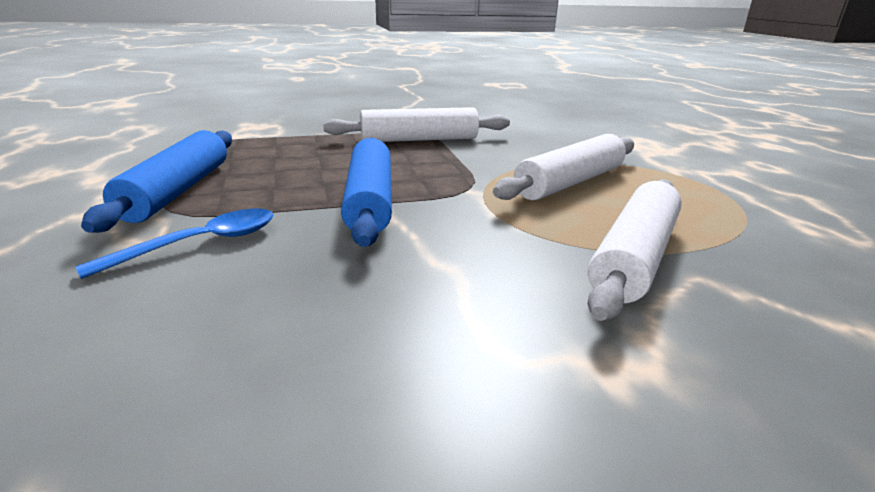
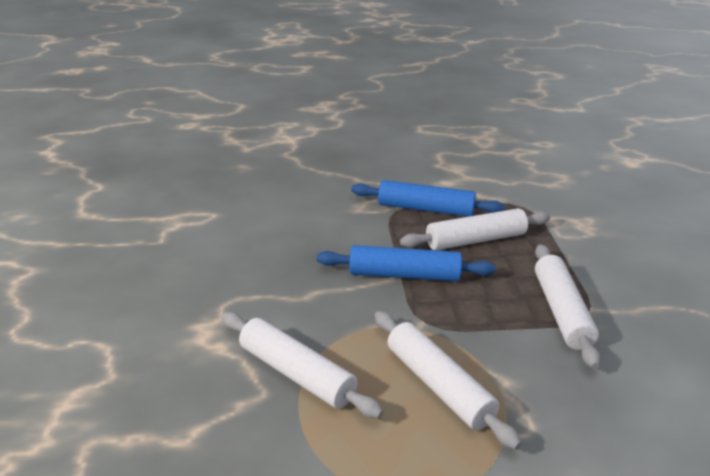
camera: 100 degrees right, 5 degrees up
blue spoon [75,209,273,279] -> none
none -> white rolling pin [400,208,550,250]

